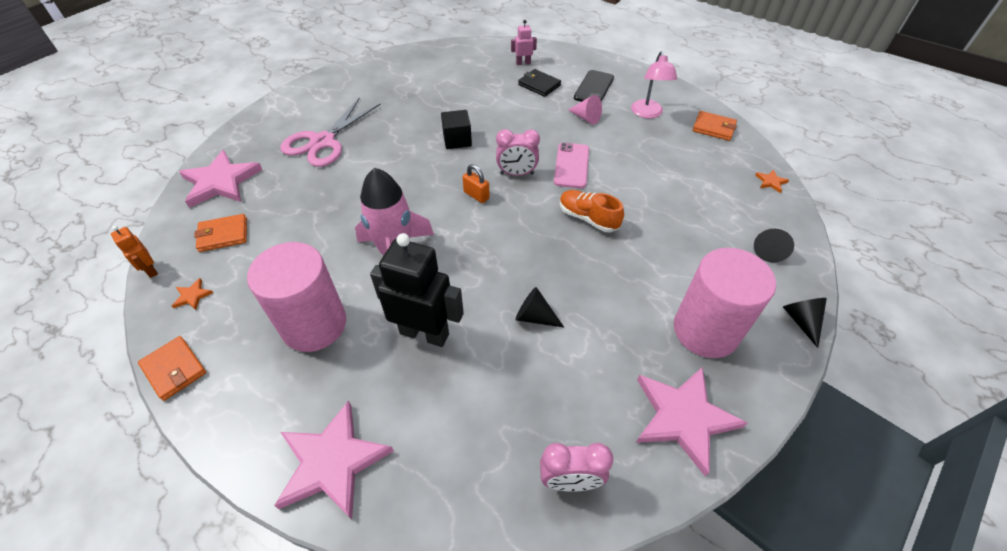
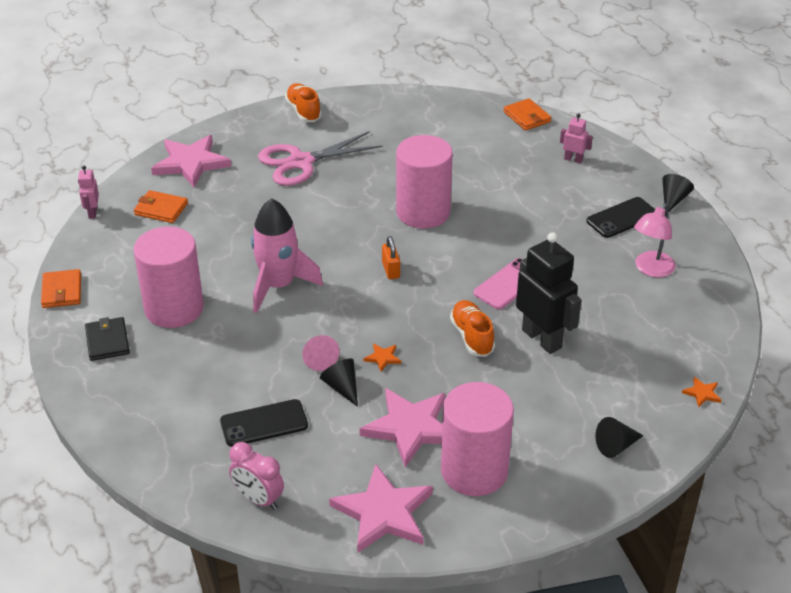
camera: 35 degrees right, 10 degrees down
orange robot [111,226,158,278] -> pink robot [78,166,99,219]
orange star [172,278,213,310] -> orange star moved to [364,343,401,372]
pink star [274,400,394,519] -> pink star moved to [360,388,445,467]
black robot [370,233,464,347] -> black robot moved to [516,232,581,354]
black cube [441,110,472,149] -> pink cylinder [396,135,453,229]
pink clock [496,129,540,176] -> none
black wallet [518,69,561,97] -> black wallet moved to [85,317,130,361]
pink cone [568,95,602,124] -> pink cone moved to [302,335,340,371]
orange wallet [692,111,737,141] -> orange wallet moved to [504,98,551,131]
black cone [783,298,827,348] -> black cone moved to [662,174,694,212]
none -> black phone [220,399,308,447]
none -> orange shoe [285,83,322,122]

